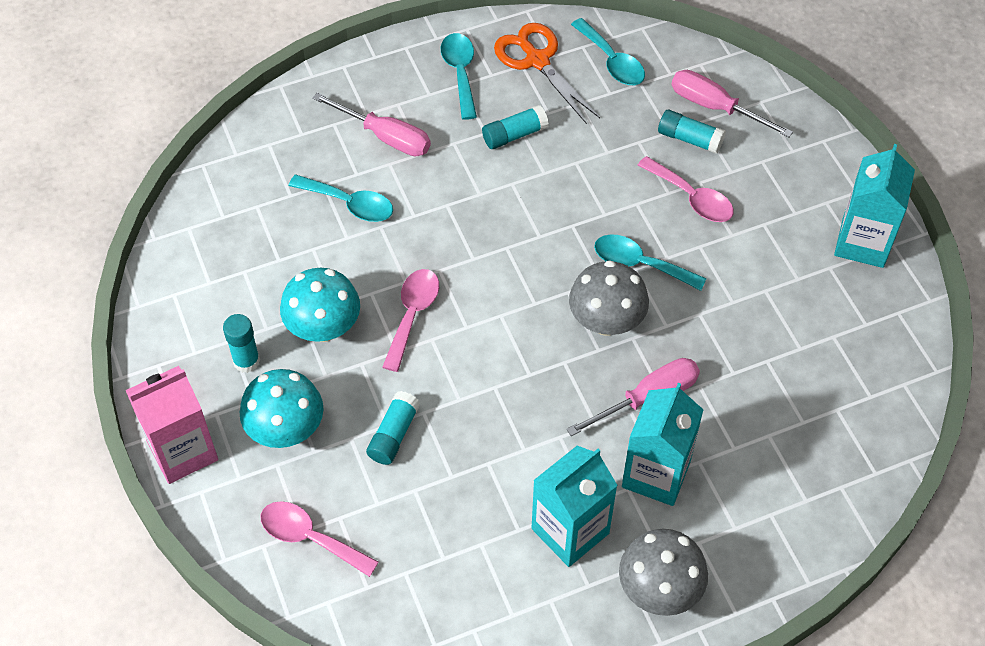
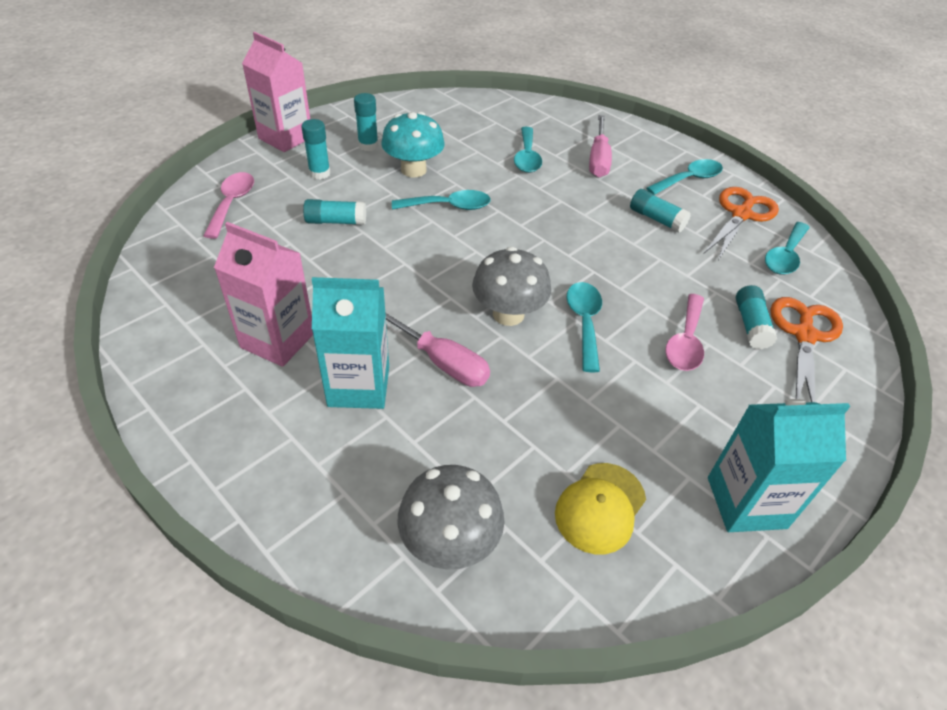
camera: 65 degrees right, 10 degrees down
turquoise mushroom [240,369,324,448] -> turquoise glue stick [301,119,331,179]
pink spoon [382,269,439,372] -> turquoise spoon [392,190,491,210]
turquoise carton [531,446,618,567] -> pink carton [214,222,313,367]
grey mushroom [619,529,708,616] -> grey mushroom moved to [397,465,504,569]
pink screwdriver [672,70,793,138] -> orange scissors [771,297,843,402]
none -> yellow cap [555,463,646,554]

